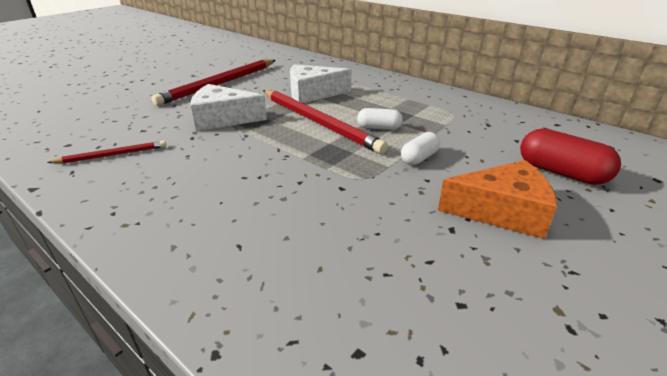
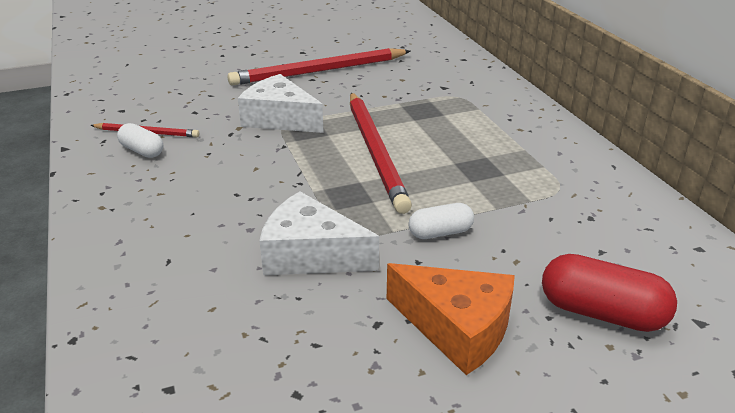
camera: 30 degrees right, 0 degrees up
white cheese [290,64,351,103] -> white cheese moved to [260,191,379,275]
white capsule [357,108,403,130] -> white capsule moved to [117,123,163,158]
red capsule [520,128,621,185] -> red capsule turned 45 degrees counterclockwise [542,254,677,332]

